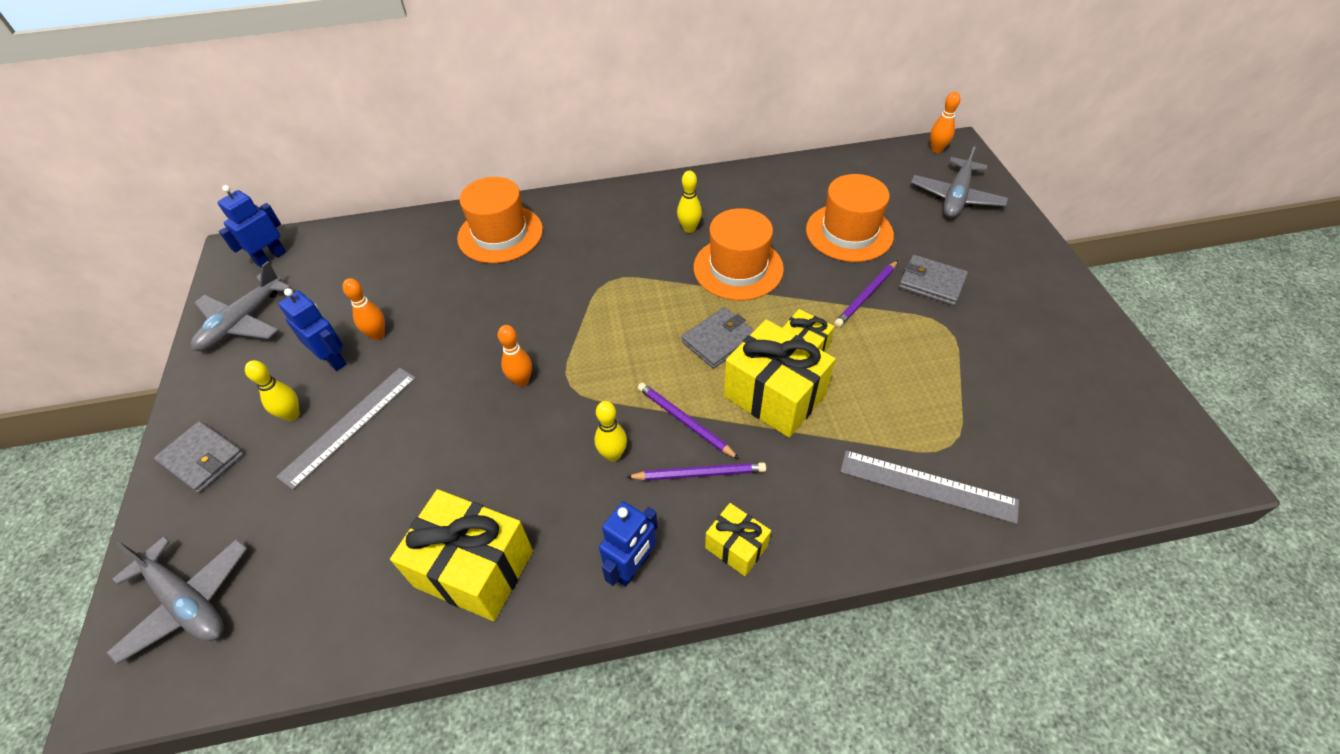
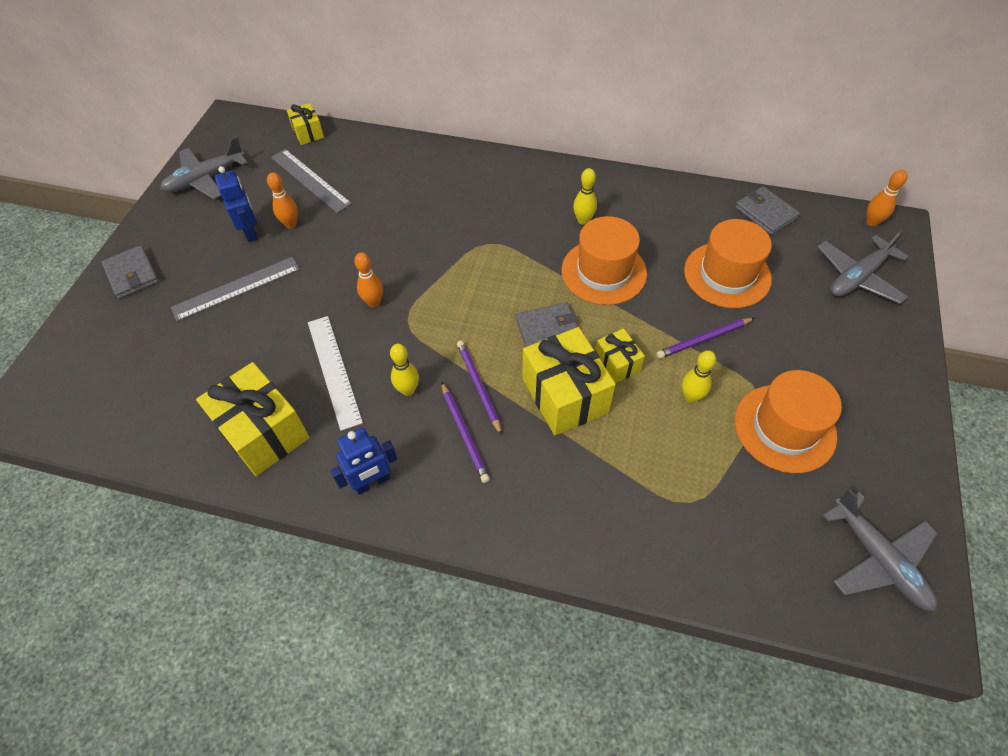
camera: 25 degrees right, 5 degrees up
grey plane [107,536,248,664] -> grey plane moved to [823,488,938,611]
blue robot [218,185,286,267] -> none
yellow bowling pin [245,360,300,421] -> yellow bowling pin moved to [682,350,716,403]
orange hat [457,177,543,263] -> orange hat moved to [735,370,842,473]
purple pencil [627,462,766,481] -> purple pencil turned 45 degrees clockwise [441,382,490,483]
yellow gift [705,503,771,576] -> yellow gift moved to [287,103,324,145]
grey ruler [840,450,1019,524] -> grey ruler moved to [271,149,352,213]
grey wallet [899,255,968,306] -> grey wallet moved to [735,186,800,235]
none -> white ruler [308,316,363,431]

